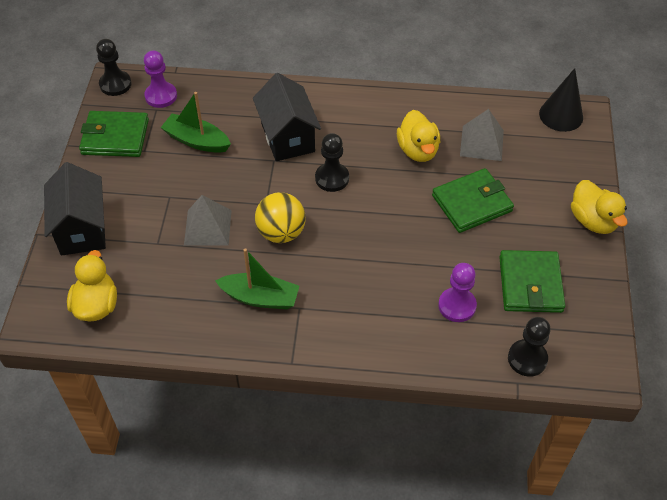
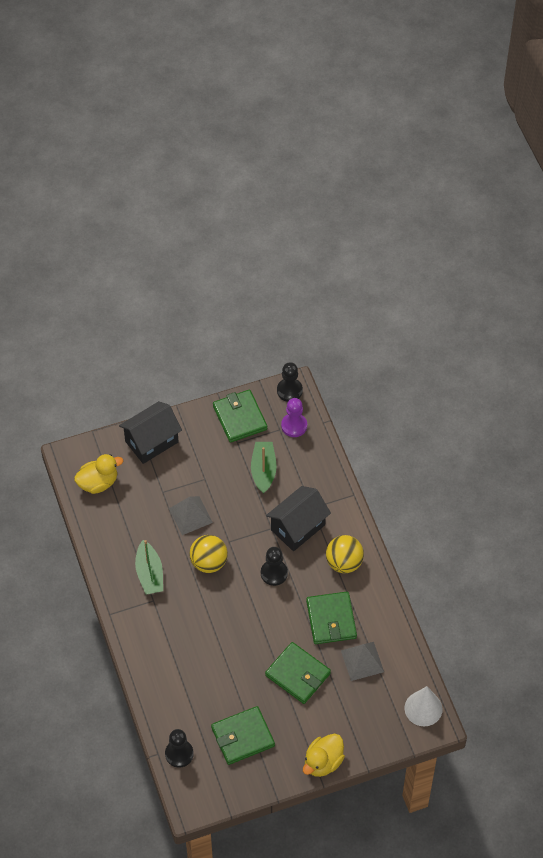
camera: 65 degrees right, 5 degrees up
yellow duck [397,110,440,162] -> green wallet [306,592,357,644]
purple pawn [438,263,477,322] -> none
black cone [539,68,583,132] -> white cone [405,686,443,726]
none -> yellow ball [326,535,364,573]

